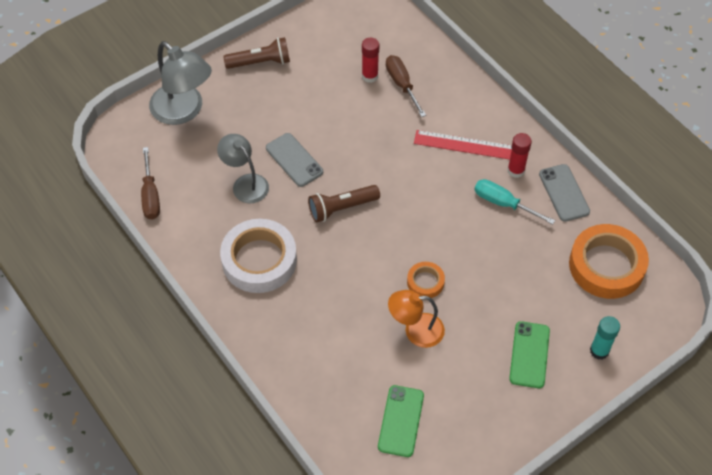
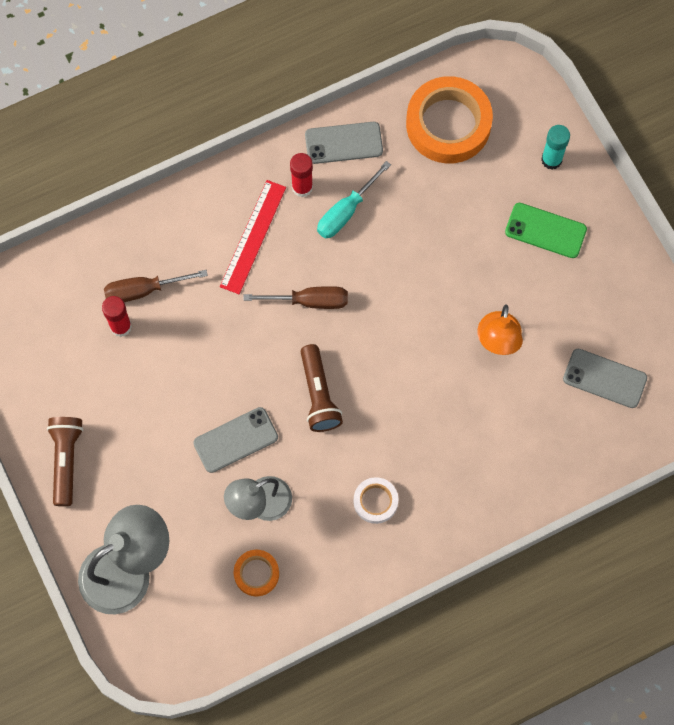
camera: 80 degrees left, 15 degrees up
brown screwdriver [141,147,160,220] -> brown screwdriver moved to [243,286,348,309]
white tape [220,219,297,293] -> white tape [354,477,398,524], size x0.49
green phone [378,385,424,457] -> grey phone [563,349,647,408]
orange tape [407,262,445,298] -> orange tape moved to [234,550,279,596]

